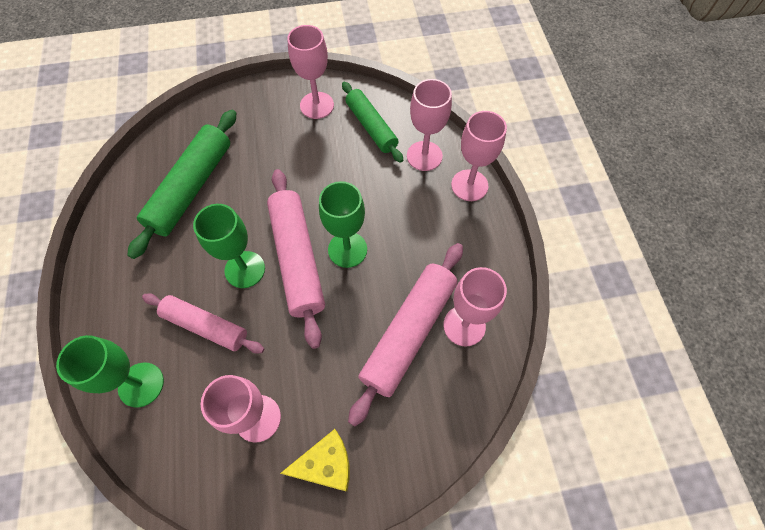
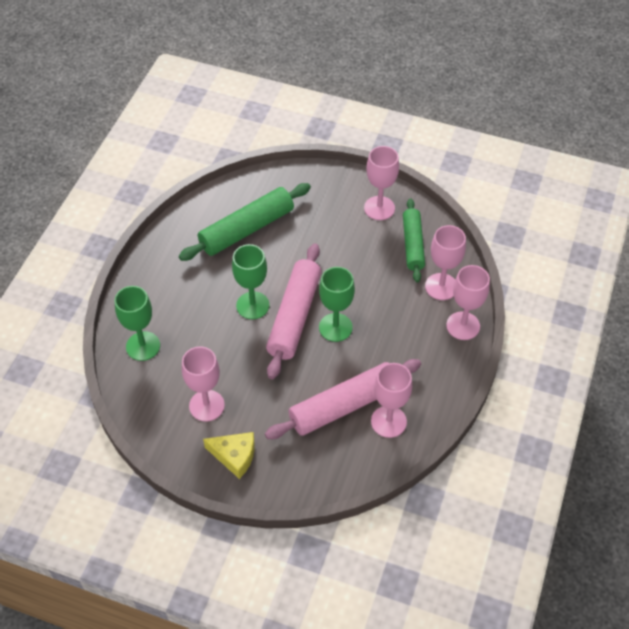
camera: 30 degrees right, 10 degrees down
pink rolling pin [142,294,264,354] -> none

